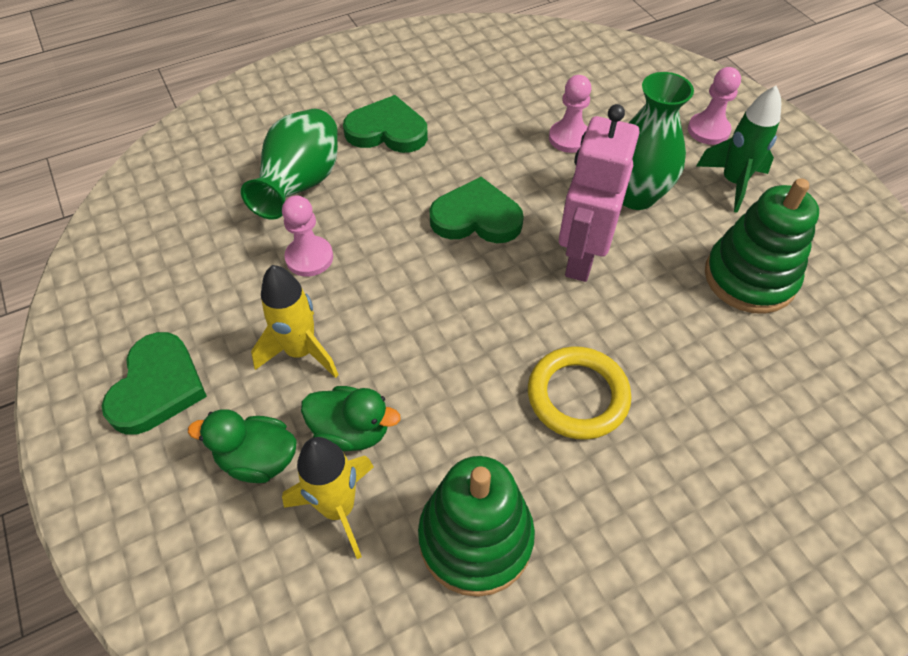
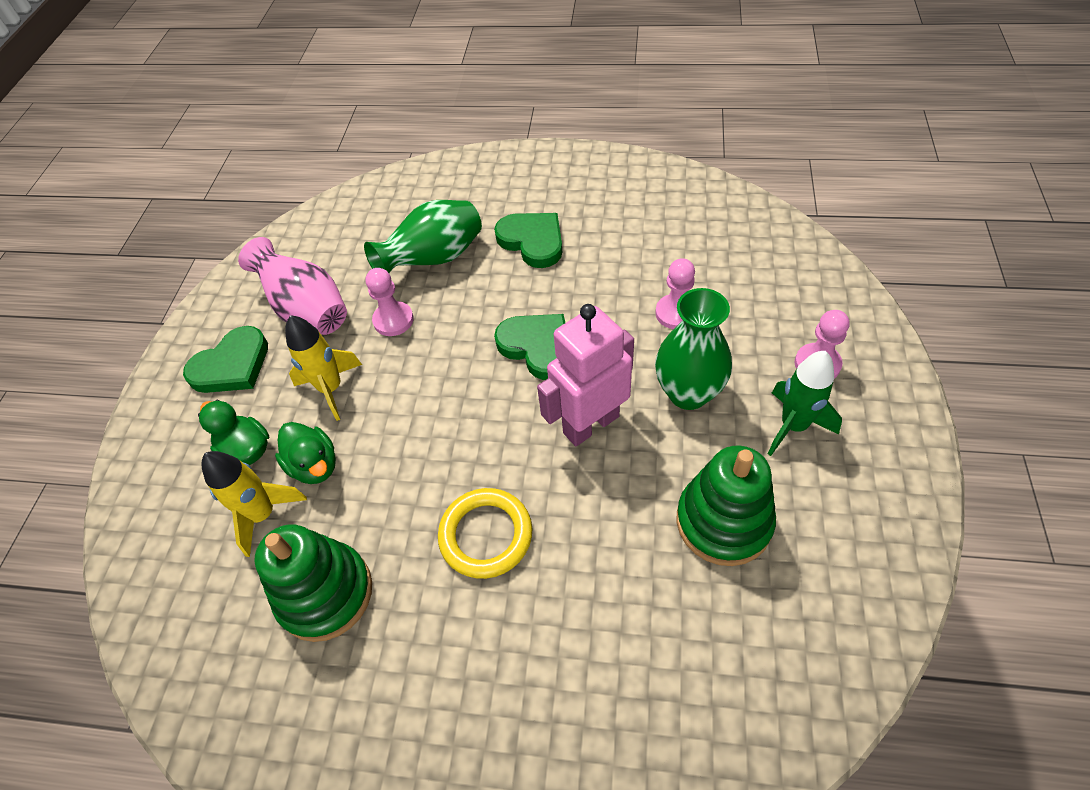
camera: 40 degrees right, 0 degrees up
none -> pink vase [238,237,347,335]

